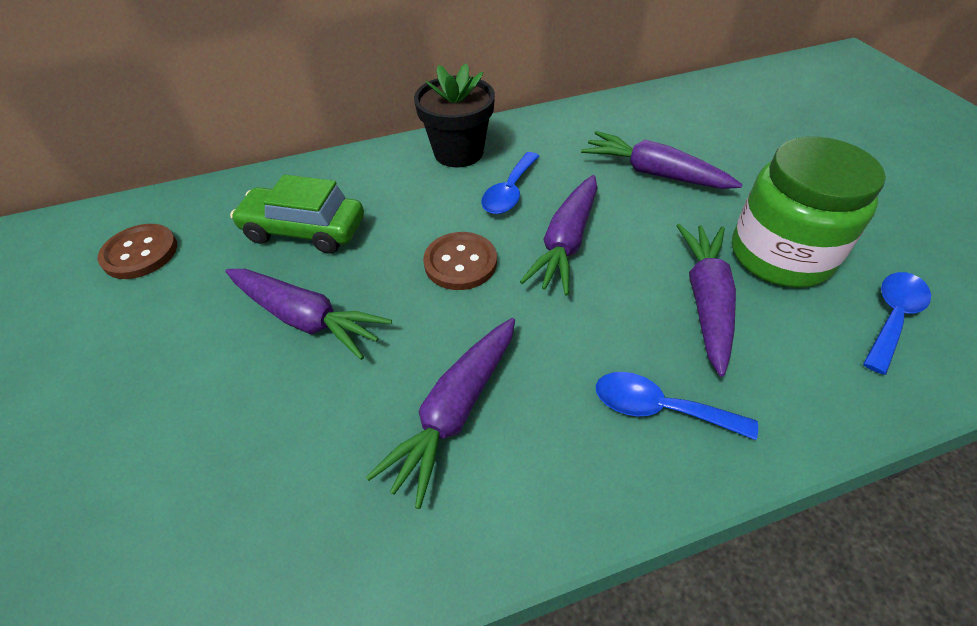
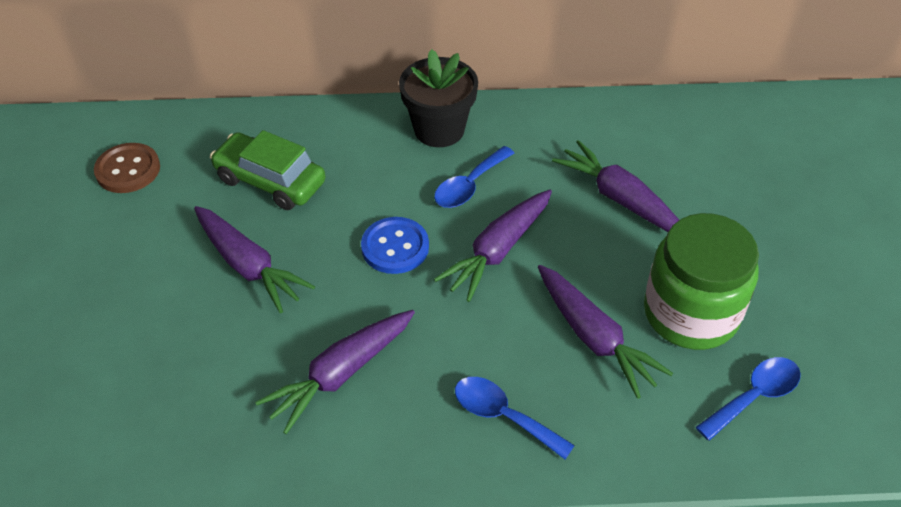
camera: 15 degrees right, 0 degrees up
brown button [423,232,497,290] -> blue button [361,217,429,274]
purple carrot [676,224,736,377] -> purple carrot turned 120 degrees clockwise [538,265,673,399]

